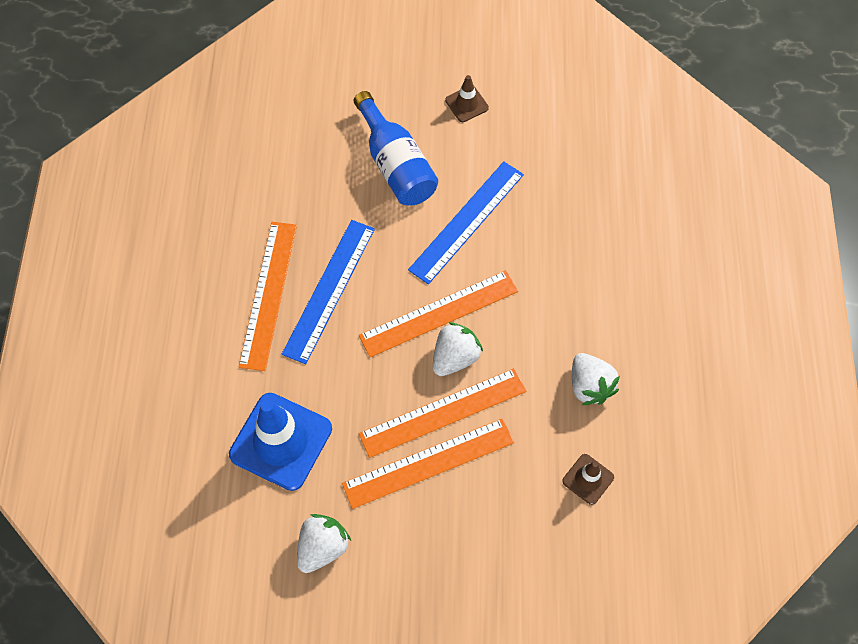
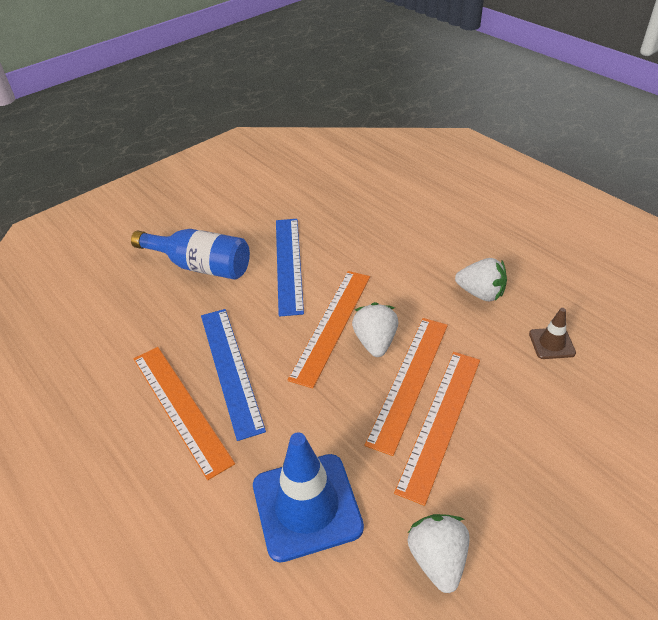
camera: 40 degrees left, 20 degrees down
brown traffic cone [445,75,489,122] -> none

